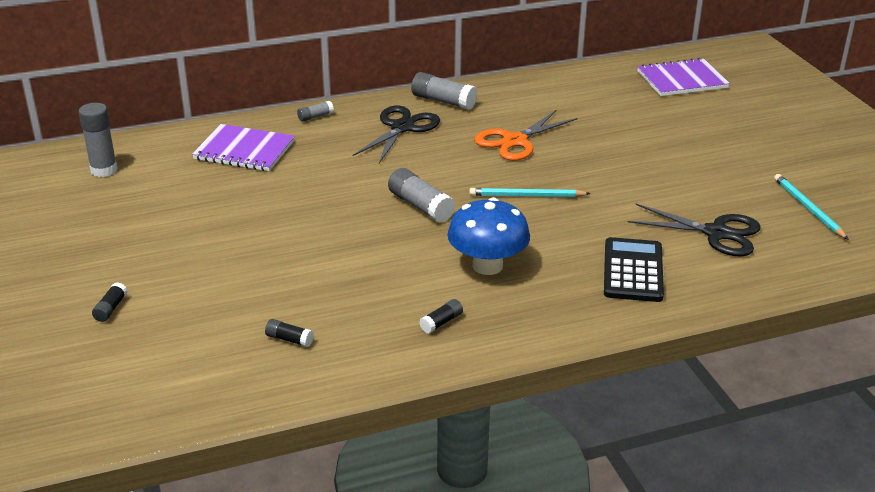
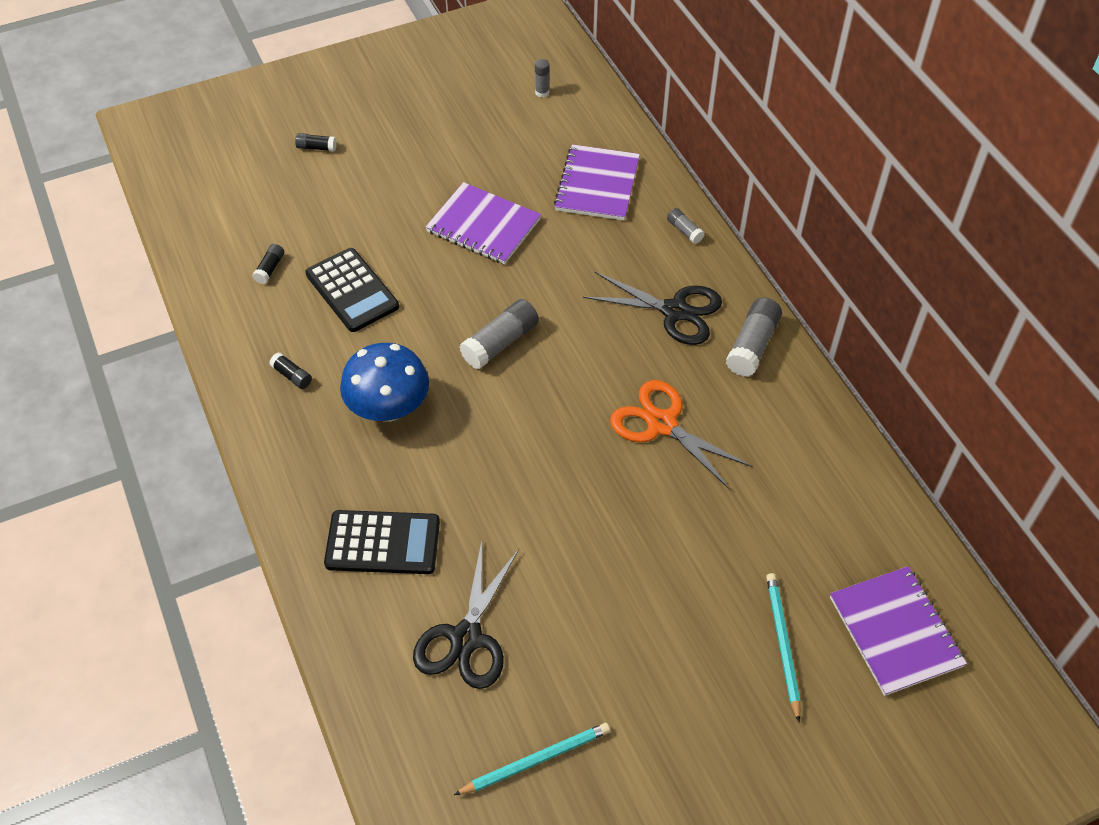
camera: 85 degrees right, 20 degrees up
grey glue stick [79,103,118,177] -> grey glue stick [535,59,549,98], size x0.53
turquoise pencil [469,188,591,197] -> turquoise pencil moved to [766,573,801,722]
none -> black calculator [305,248,399,332]
none -> purple notebook [426,182,541,264]

